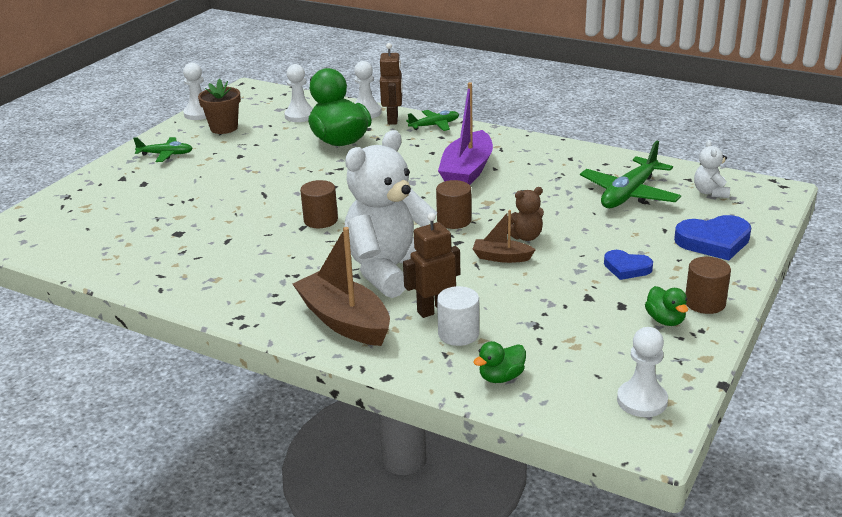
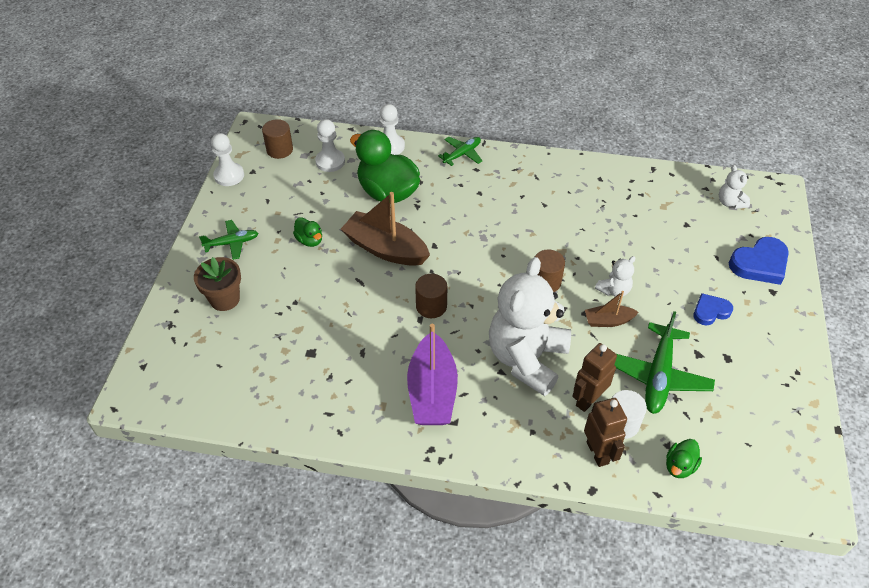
camera: 20 degrees left, 20 degrees up
brown flower pot [198,79,241,134] -> brown flower pot moved to [194,257,241,311]
brown boat [293,227,390,346] -> brown boat moved to [340,192,430,266]
brown robot [380,43,402,125] -> brown robot moved to [584,398,627,467]
purple boat [438,82,493,185] -> purple boat moved to [407,324,458,425]
brown teddy bear [507,187,544,241] -> white teddy bear [595,256,635,296]
green plane [580,141,681,208] -> green plane moved to [615,311,715,414]
blue heart [604,250,653,280] -> blue heart turned 150 degrees clockwise [693,293,733,326]
white pawn [617,327,668,417] -> none
green duck [645,286,688,326] -> green duck moved to [293,217,322,247]
brown cylinder [686,257,731,314] -> brown cylinder moved to [262,119,293,159]

